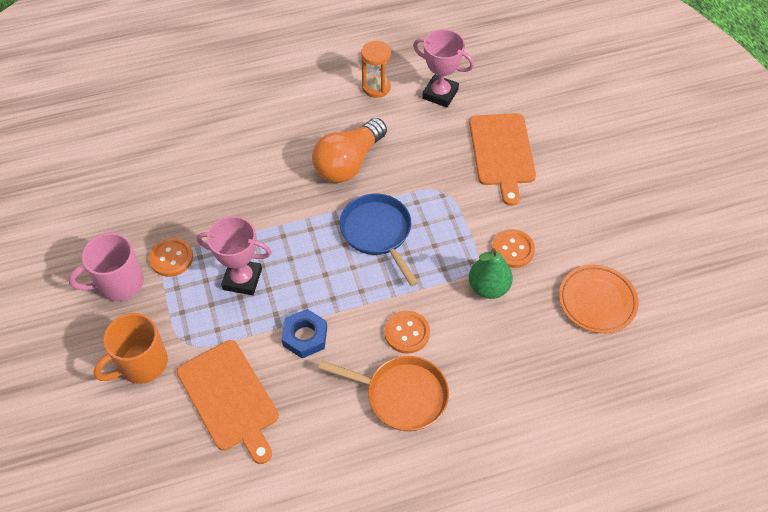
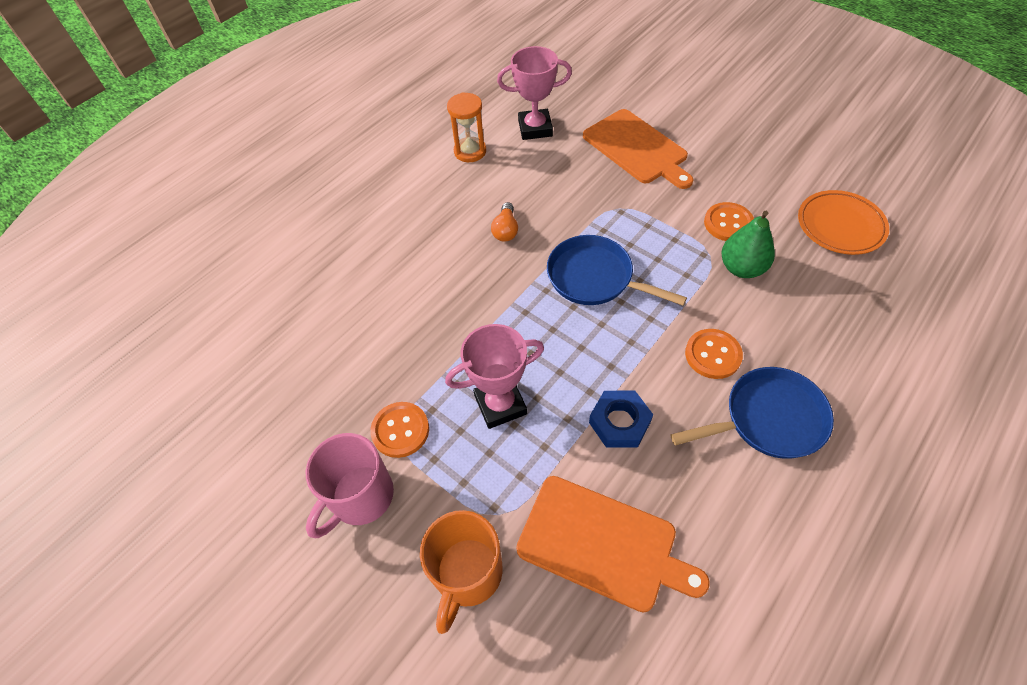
camera: 30 degrees left, 0 degrees up
orange light bulb [312,118,387,183] -> orange light bulb [491,202,518,242], size x0.46
orange pan [318,356,449,431] -> blue pan [671,367,834,459]

